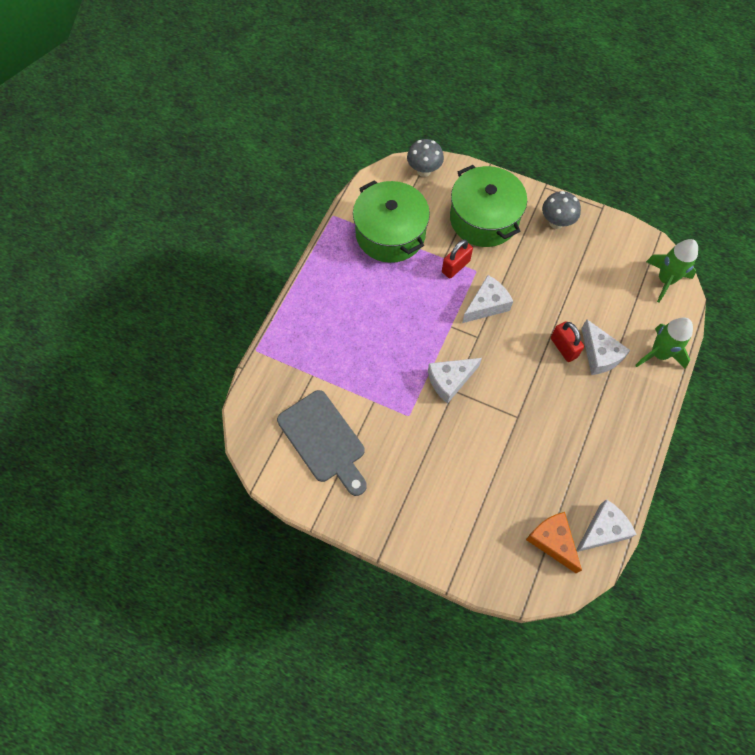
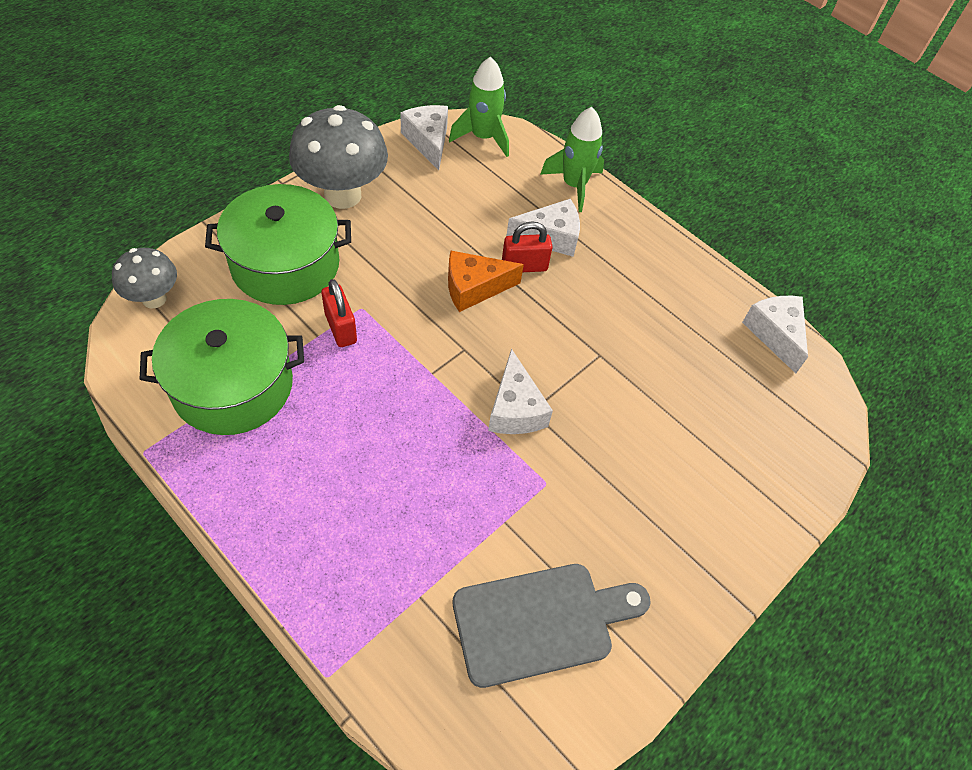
camera: 75 degrees left, 10 degrees down
white cheese [462,275,513,323] -> white cheese moved to [400,105,448,170]
orange cheese [526,512,582,573] -> orange cheese moved to [448,251,524,312]
grey mushroom [542,191,581,229] -> grey mushroom [289,105,388,209], size x1.73

